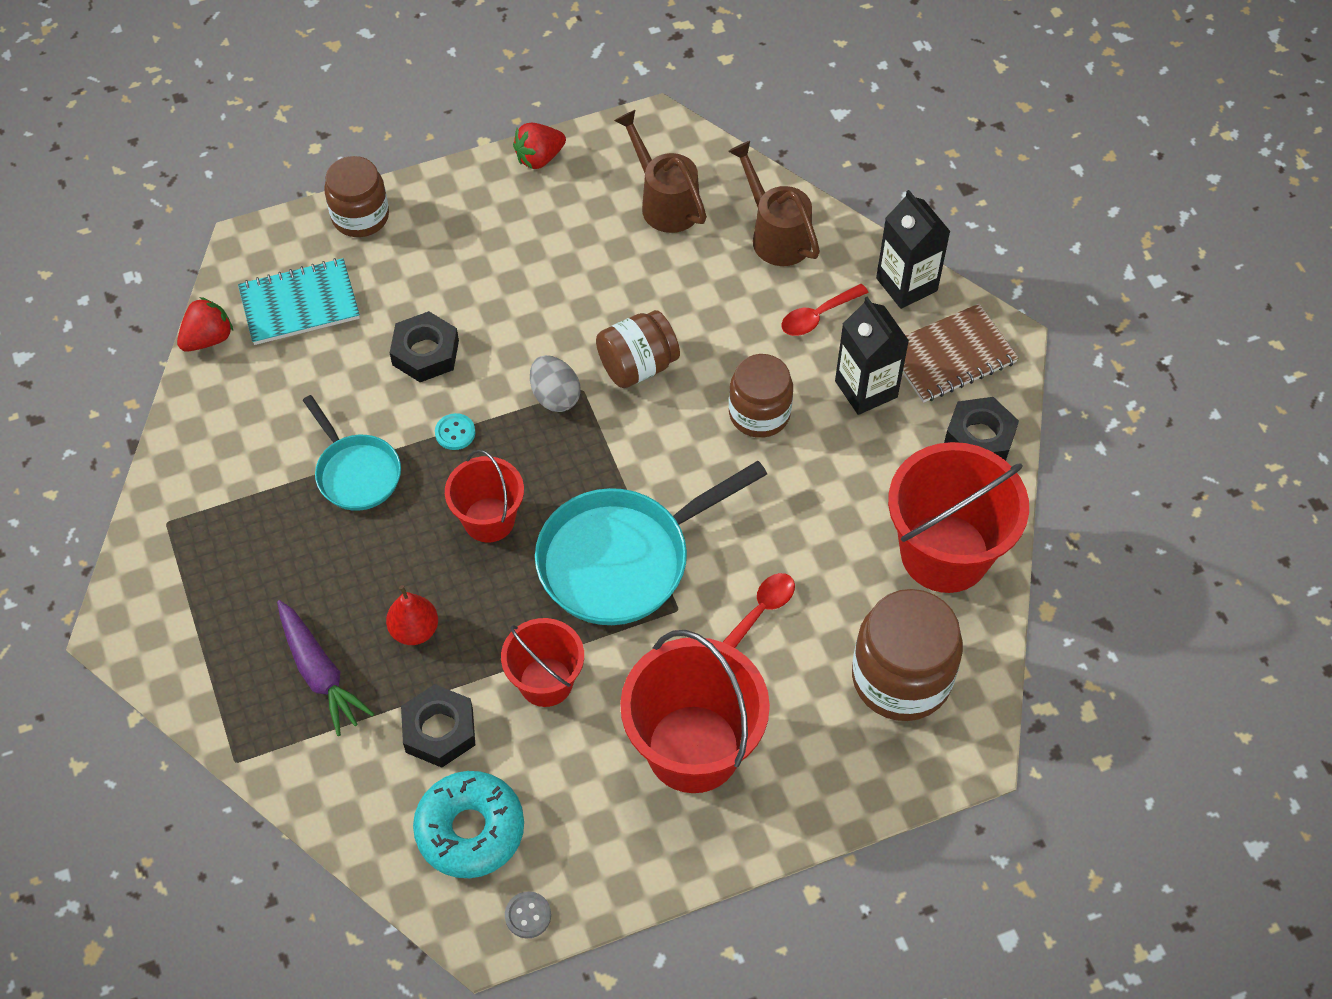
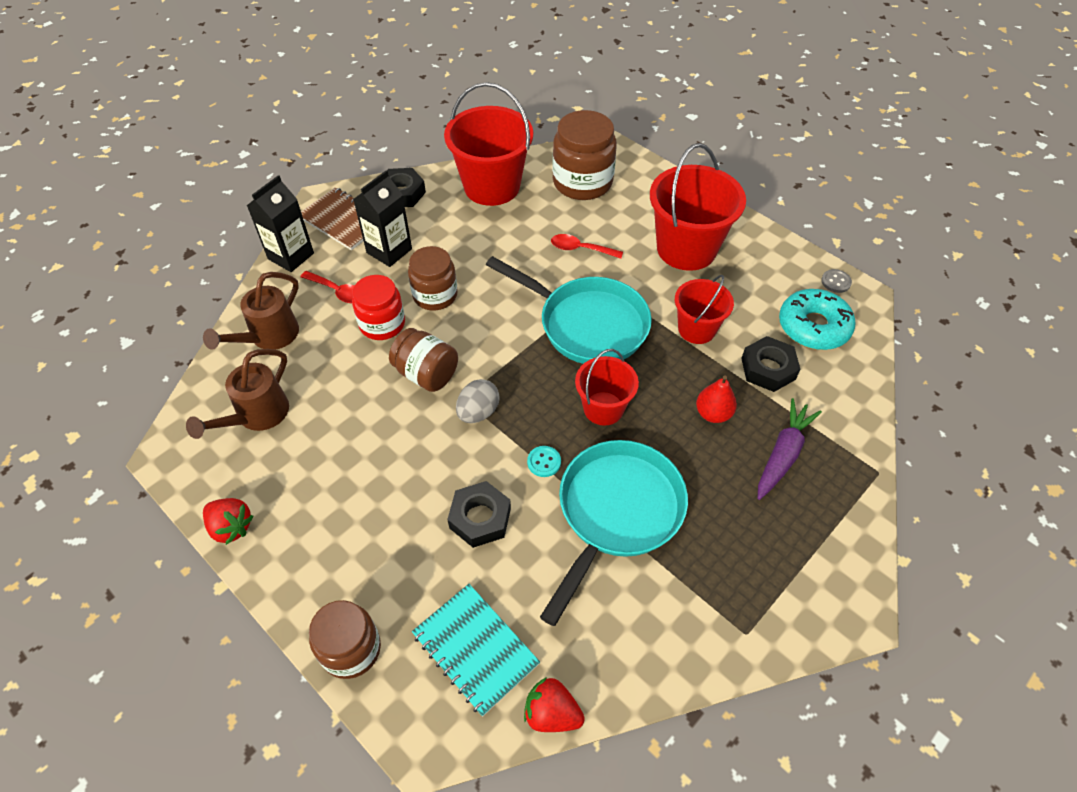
camera: 115 degrees left, 5 degrees down
turquoise pan [303,395,401,511] -> turquoise pan [540,440,688,626], size x1.72
none -> red jar [352,275,405,340]

